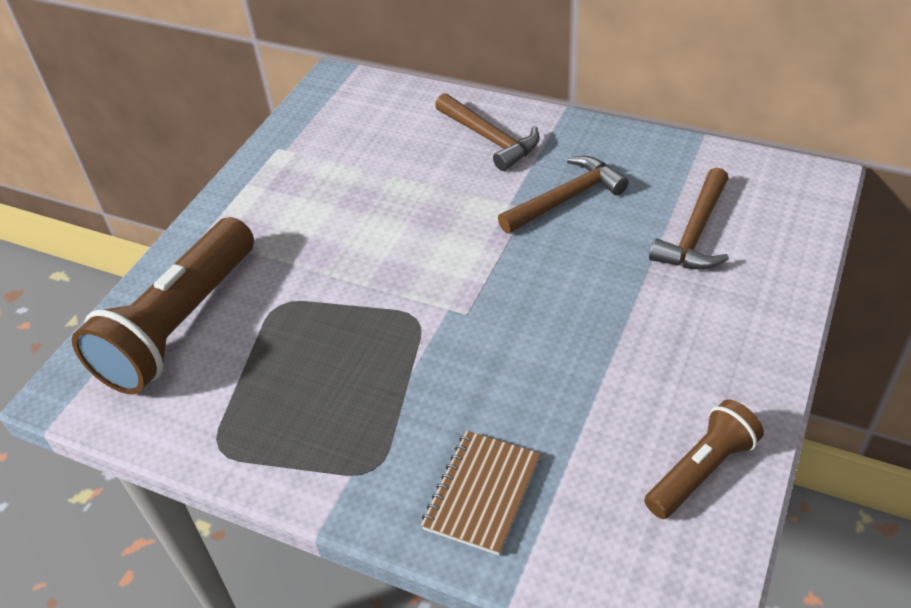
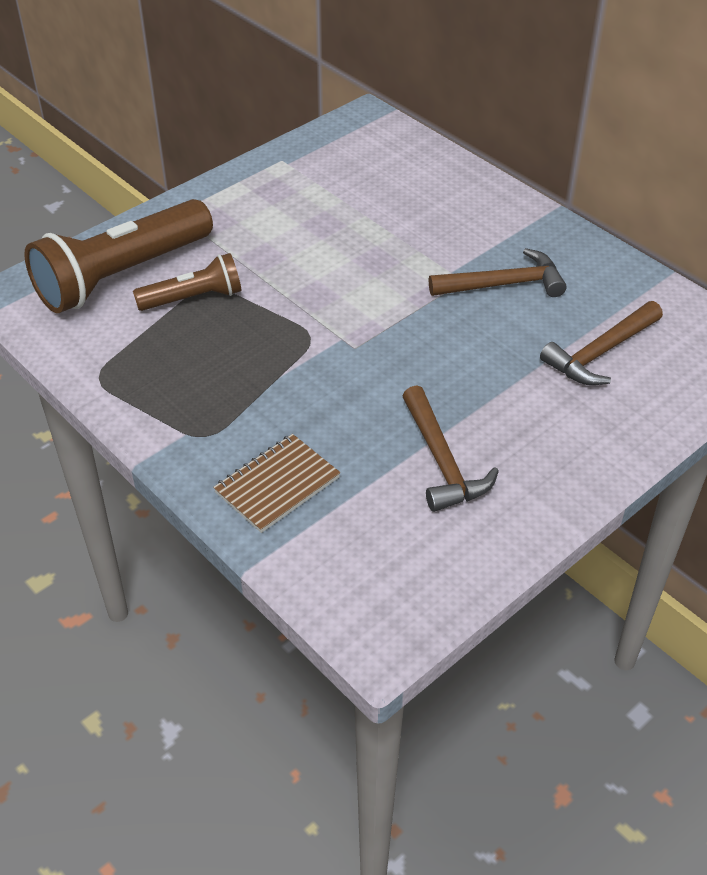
camera: 20 degrees right, 0 degrees up
brown hammer [435,93,540,171] -> brown hammer moved to [402,385,499,512]
brown flashlight [644,400,764,519] -> brown flashlight moved to [133,253,241,311]

